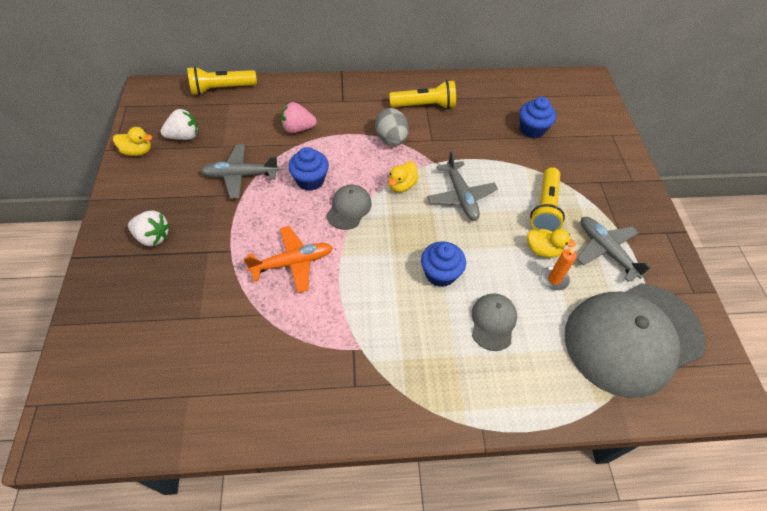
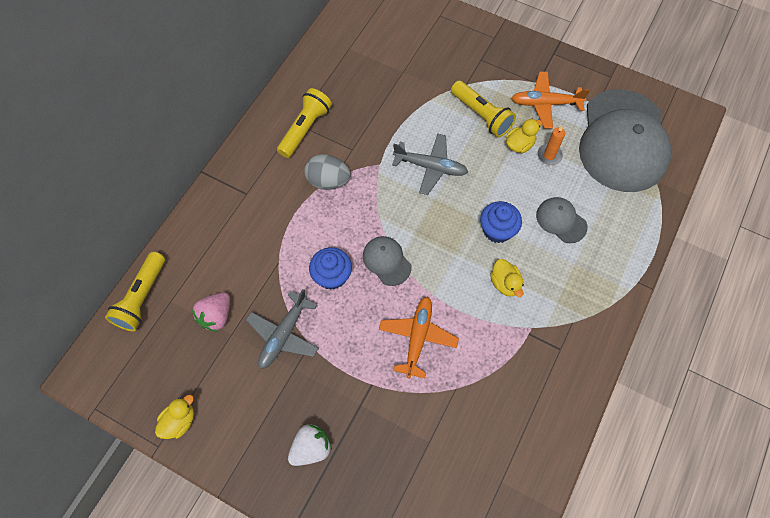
camera: 55 degrees left, 10 degrees up
white strawberry [160,109,198,140] -> none
pink strawberry [281,102,317,133] -> pink strawberry moved to [192,292,230,332]
yellow duck [388,161,418,192] -> yellow duck moved to [490,259,524,297]
blue cupcake [519,97,556,139] -> none
grey plane [576,217,651,282] -> orange plane [512,72,590,129]

